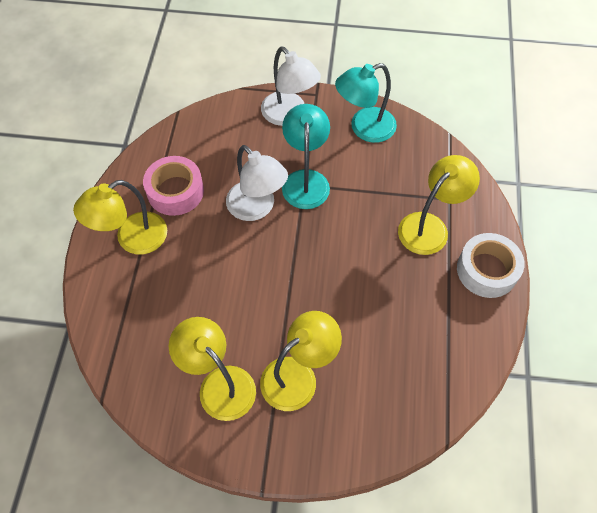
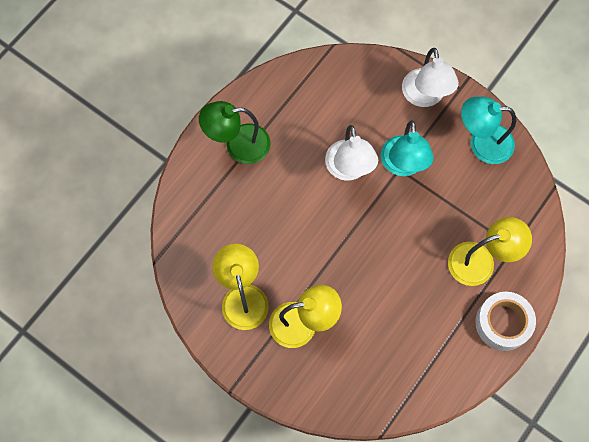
camera: 30 degrees right, 10 degrees up
yellow lamp [73,180,167,254] -> green lamp [199,101,270,164]
pink tape [143,156,204,216] -> none
turquoise lamp [282,104,330,209] -> turquoise lamp turned 150 degrees clockwise [381,120,434,176]

